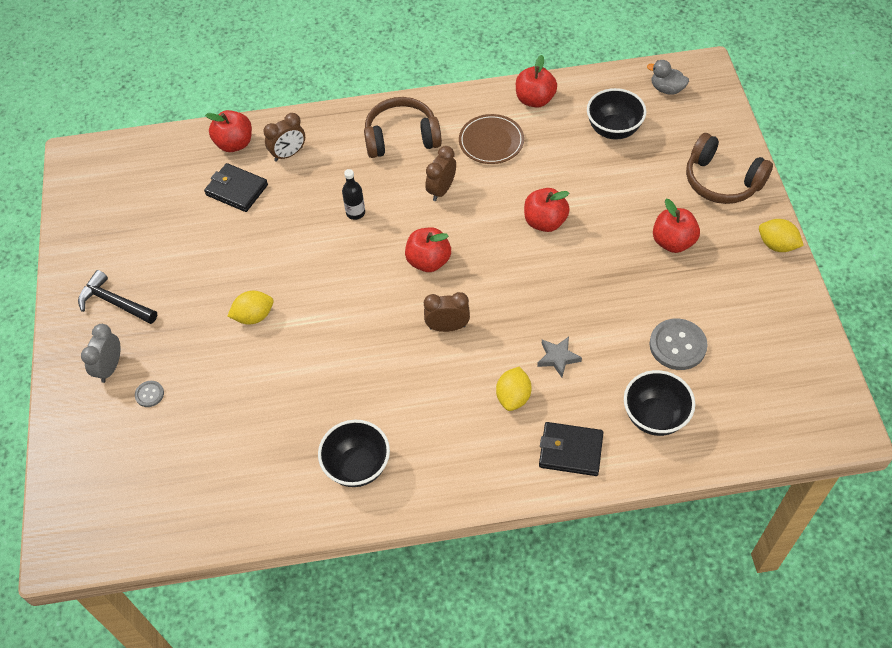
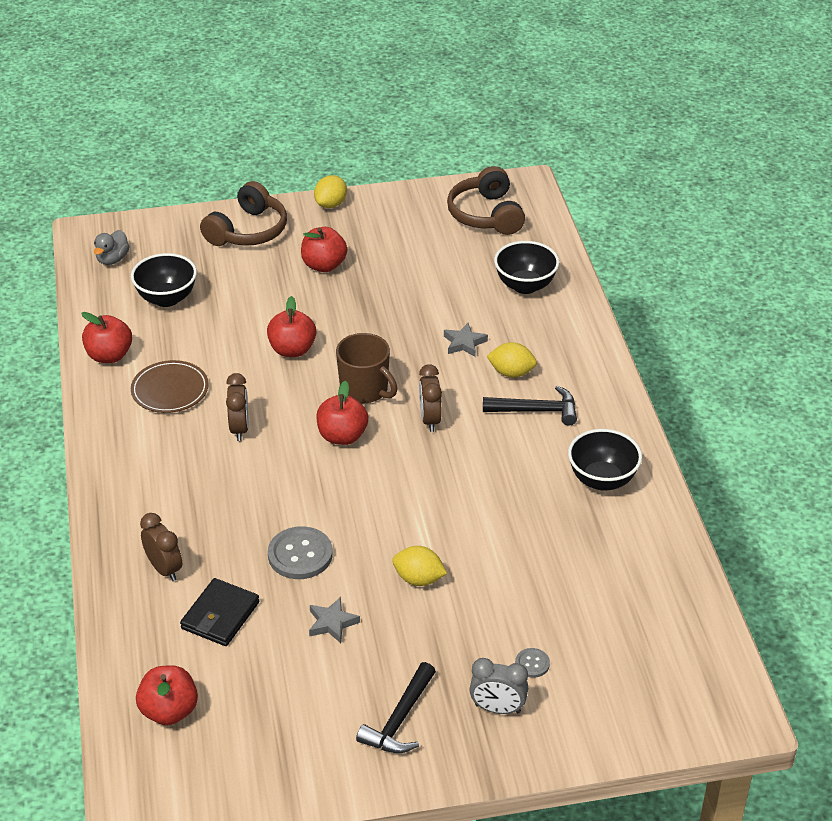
camera: 95 degrees left, 15 degrees down
red apple [205,110,252,152] -> red apple moved to [136,665,198,725]
yellow lemon [227,291,274,324] -> yellow lemon turned 45 degrees counterclockwise [392,546,447,586]
black bottle [342,169,365,220] -> none
brown headphones [364,97,442,158] -> brown headphones moved to [447,166,525,235]
brown clock [425,146,456,201] -> brown clock turned 120 degrees counterclockwise [226,373,249,441]
black wallet [539,422,603,476] -> none
grey button [649,319,708,370] -> grey button moved to [268,526,333,579]
none -> grey star [309,597,360,643]
none -> brown mug [336,333,398,403]
none -> black hammer [483,386,577,426]

